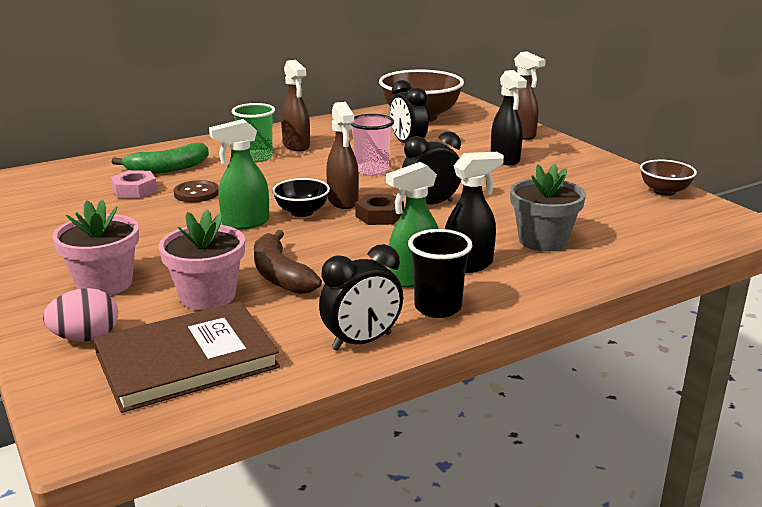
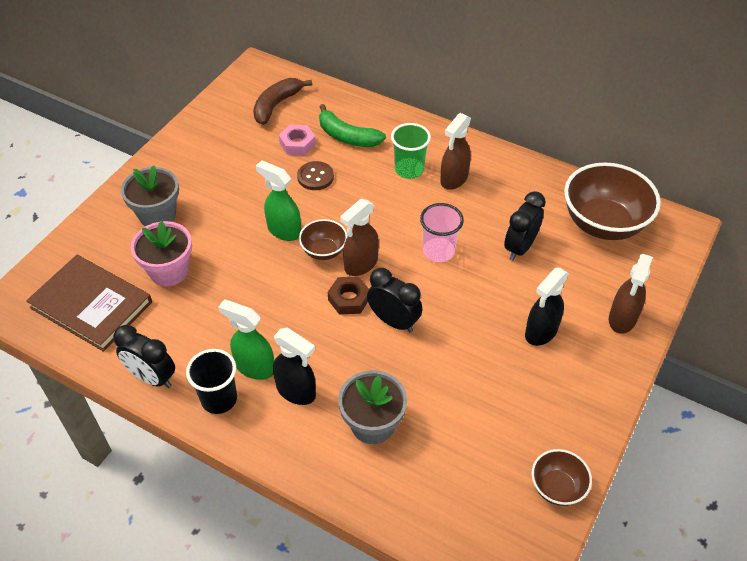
camera: 60 degrees right, 25 degrees up
pink egg [43,288,118,341] -> none
pink flower pot [52,200,139,296] -> grey flower pot [121,166,179,226]
brown banana [254,230,322,294] -> brown banana moved to [253,78,312,125]
black bowl [272,178,330,217] -> brown bowl [299,219,348,260]

